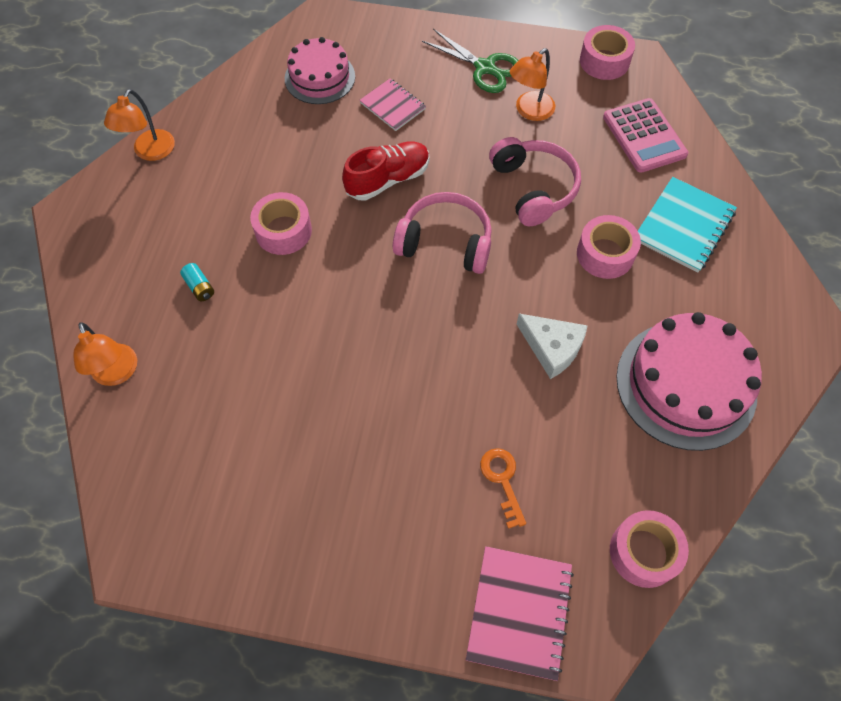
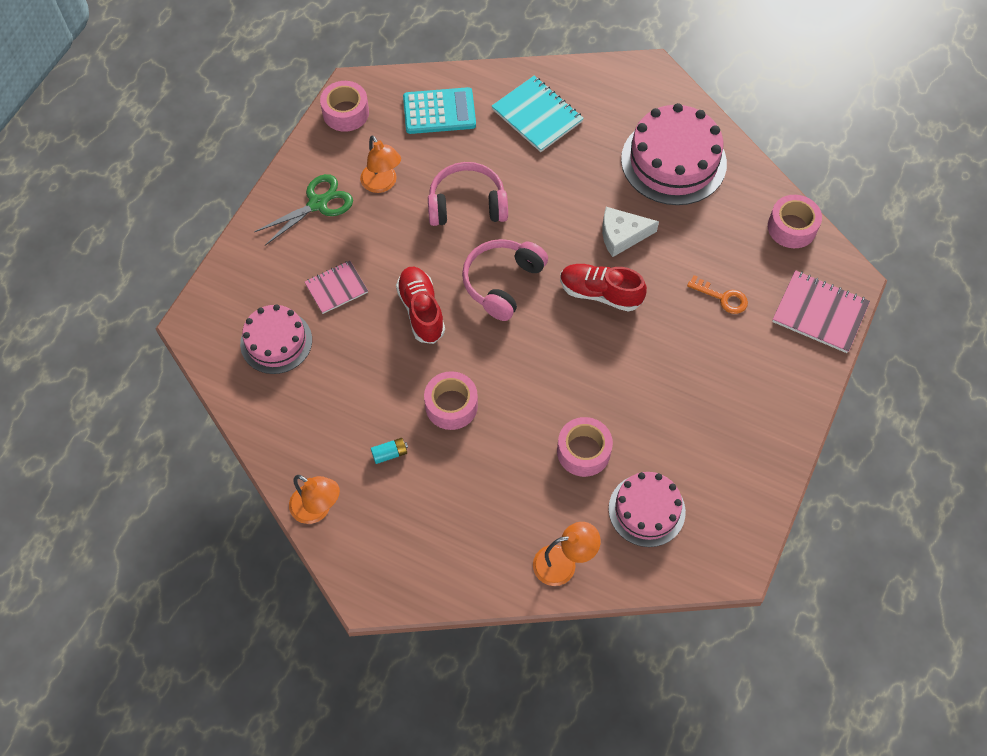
camera: 75 degrees left, 0 degrees up
turquoise battery [180,263,214,301] -> turquoise battery moved to [371,438,408,464]
orange key [480,448,526,529] -> orange key turned 150 degrees counterclockwise [687,275,748,314]
white cheese [516,314,588,379] -> white cheese turned 150 degrees counterclockwise [602,207,659,257]
pink tape [577,215,641,279] -> pink tape moved to [557,417,613,477]
pink calculator [603,98,688,173] -> turquoise calculator [403,87,476,134]
none -> red shoe [560,264,647,312]
none -> pink cake [609,472,686,547]

